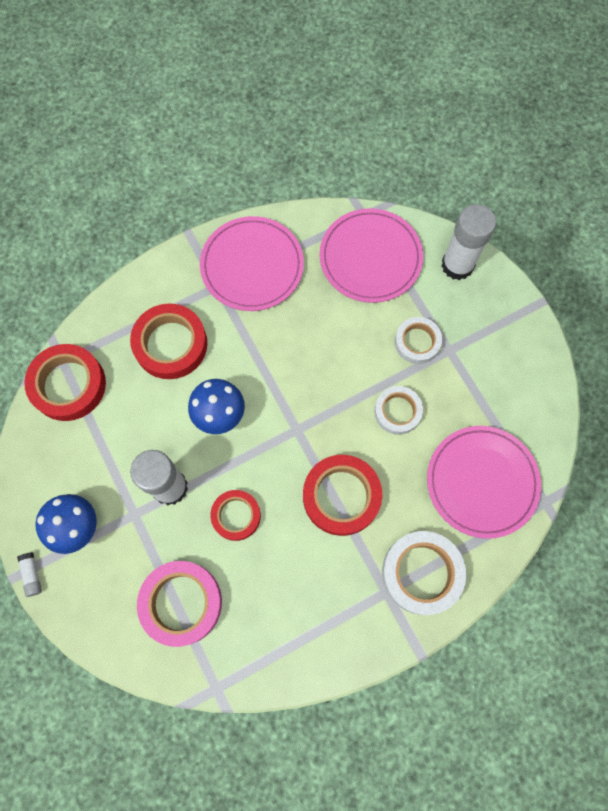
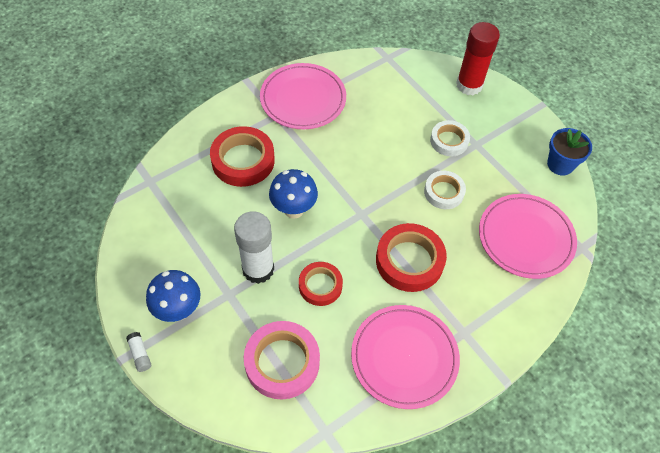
camera: 10 degrees left, 15 degrees down
red tape [24,344,106,421] -> none
pink plate [320,208,423,303] -> pink plate moved to [351,305,460,409]
white tape [382,531,466,615] -> none
white glue stick [441,204,496,280] -> red glue stick [456,22,500,95]
none -> blue flower pot [547,128,592,176]

